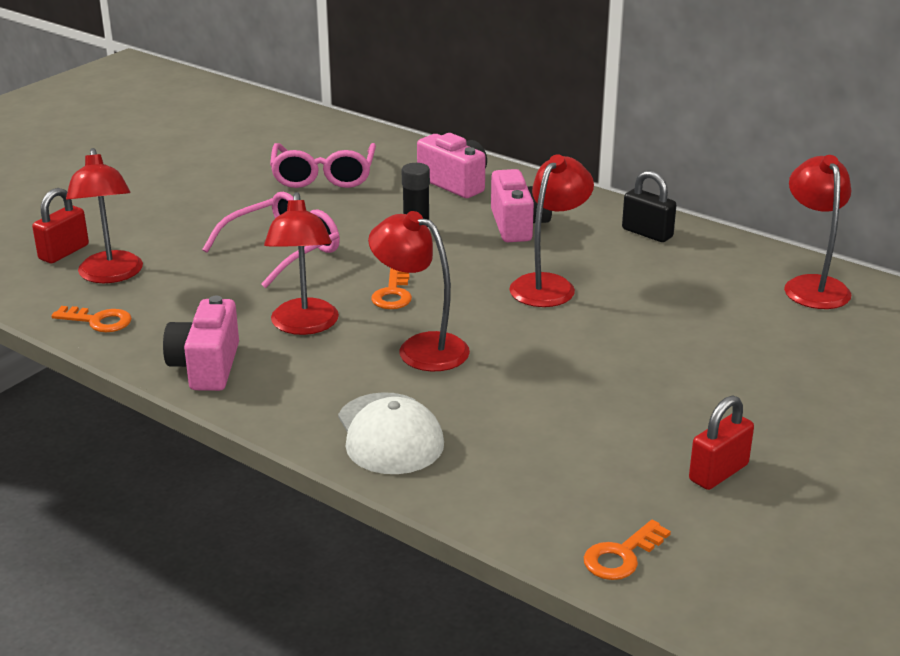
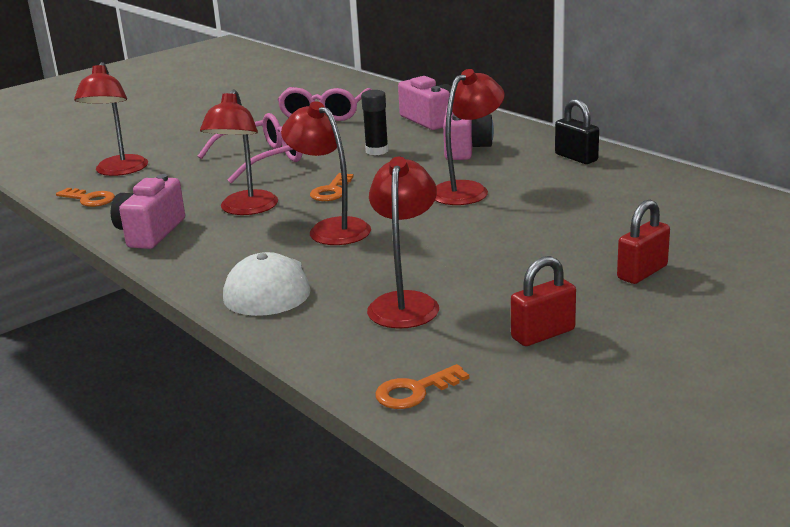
camera: 15 degrees right, 5 degrees down
red padlock [32,188,89,263] -> red padlock moved to [617,200,670,284]
red lamp [784,155,851,309] -> red lamp moved to [367,157,439,329]

